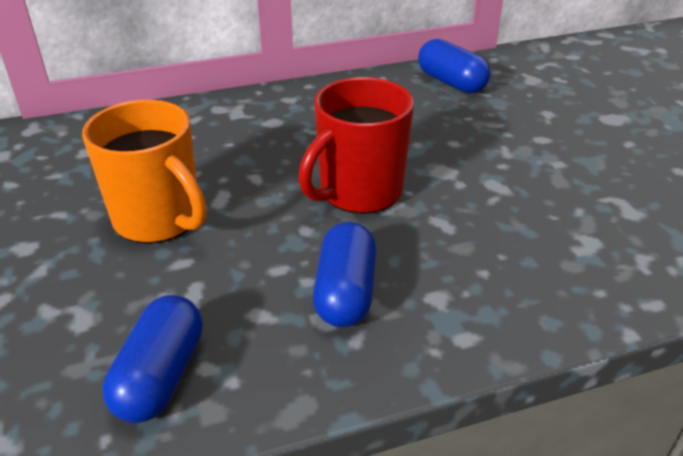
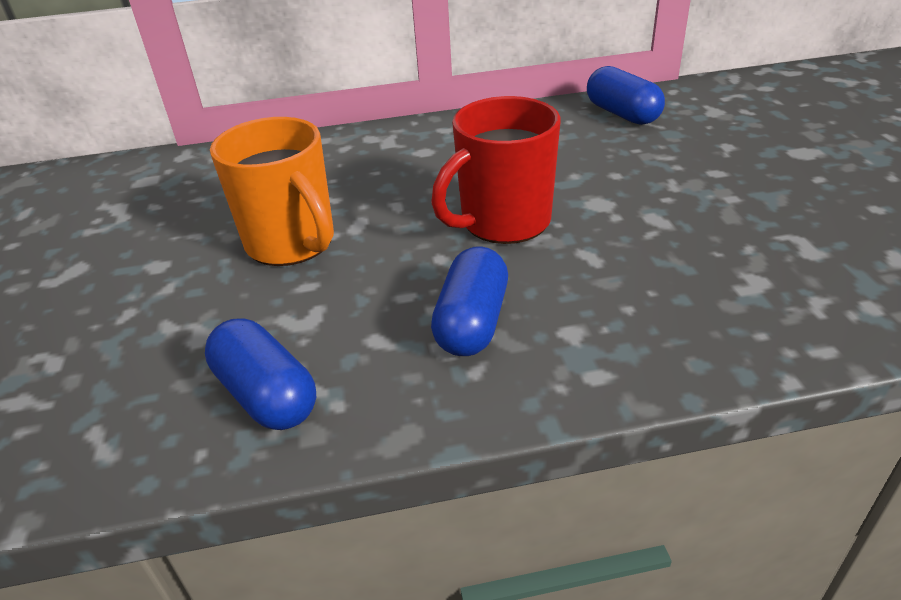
camera: 10 degrees right, 0 degrees up
blue capsule [103,295,203,423] -> blue capsule turned 60 degrees counterclockwise [205,318,316,430]

